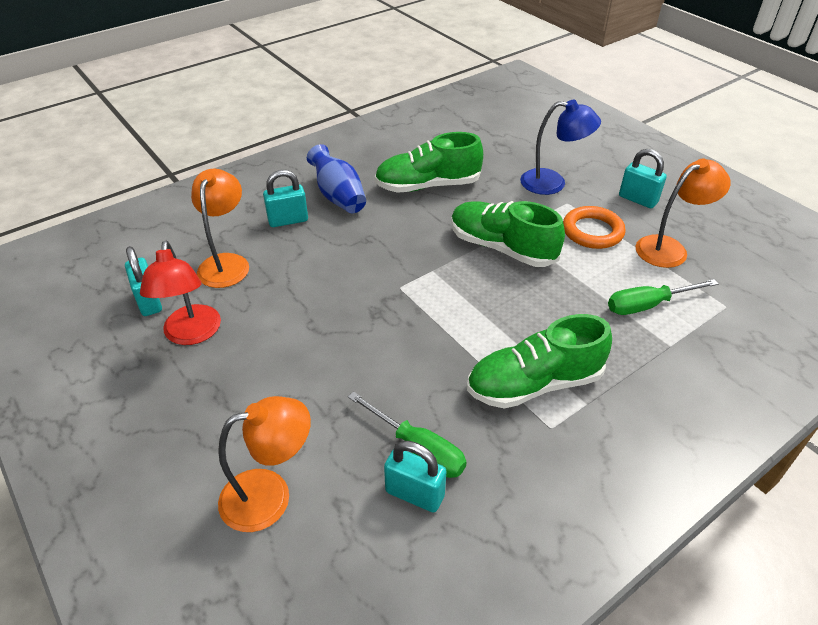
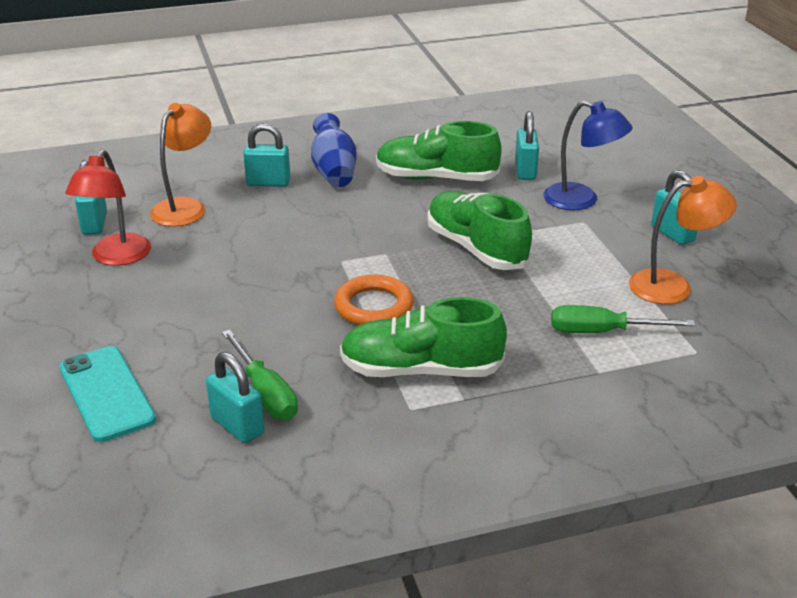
camera: 20 degrees right, 10 degrees down
orange lamp [218,396,311,532] -> turquoise phone [59,346,156,442]
orange ring [563,206,626,249] -> orange ring moved to [334,275,414,325]
none -> turquoise padlock [515,111,539,180]

